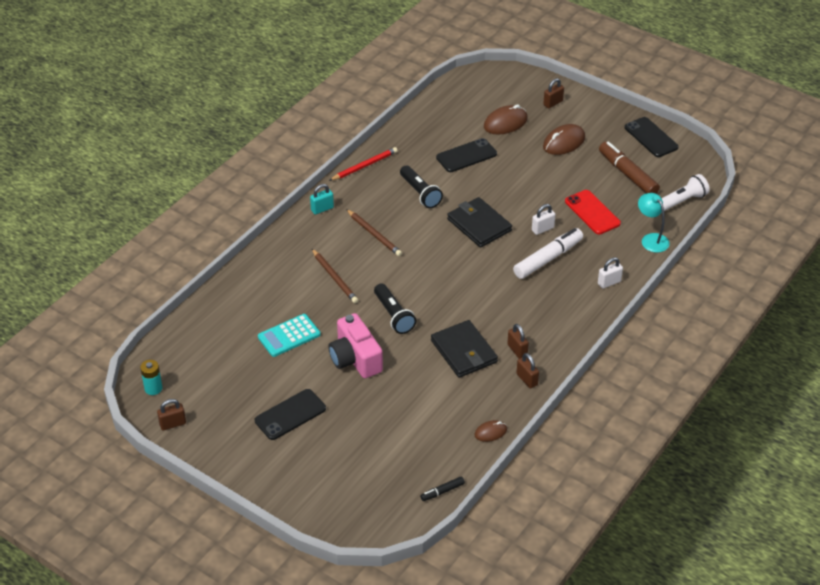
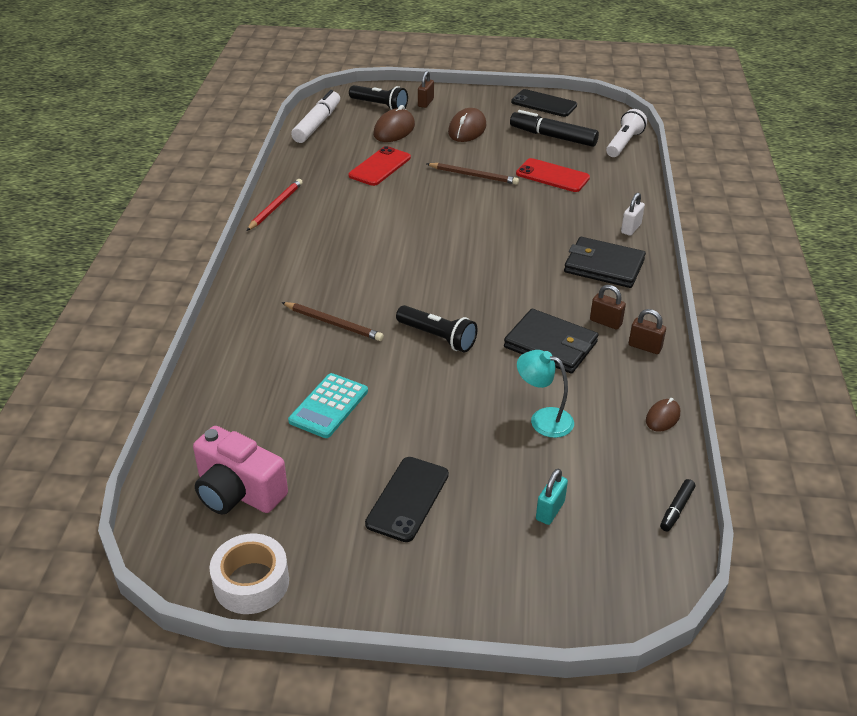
camera: 30 degrees left, 5 degrees down
turquoise battery [140,360,163,395] -> none
brown padlock [157,399,186,431] -> white tape [210,534,289,614]
turquoise padlock [310,184,334,215] -> turquoise padlock moved to [536,468,568,525]
pink camera [328,313,383,378] -> pink camera moved to [193,426,288,515]
brown pencil [346,209,402,256] -> brown pencil moved to [427,163,519,185]
black flashlight [400,165,443,208] -> black flashlight moved to [349,85,408,110]
black phone [436,138,497,172] -> red phone [349,146,411,186]
black wallet [447,197,512,248] -> black wallet moved to [564,237,646,288]
white marker [513,228,583,279] -> white marker moved to [291,90,340,143]
white padlock [532,204,556,235] -> none
brown marker [599,142,660,193] -> black marker [510,110,599,147]
turquoise lamp [638,193,670,253] -> turquoise lamp moved to [517,350,574,438]

